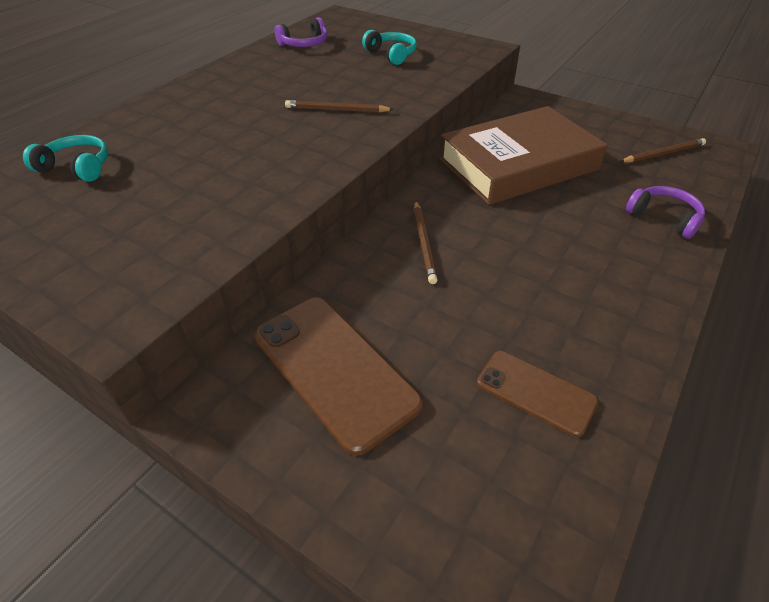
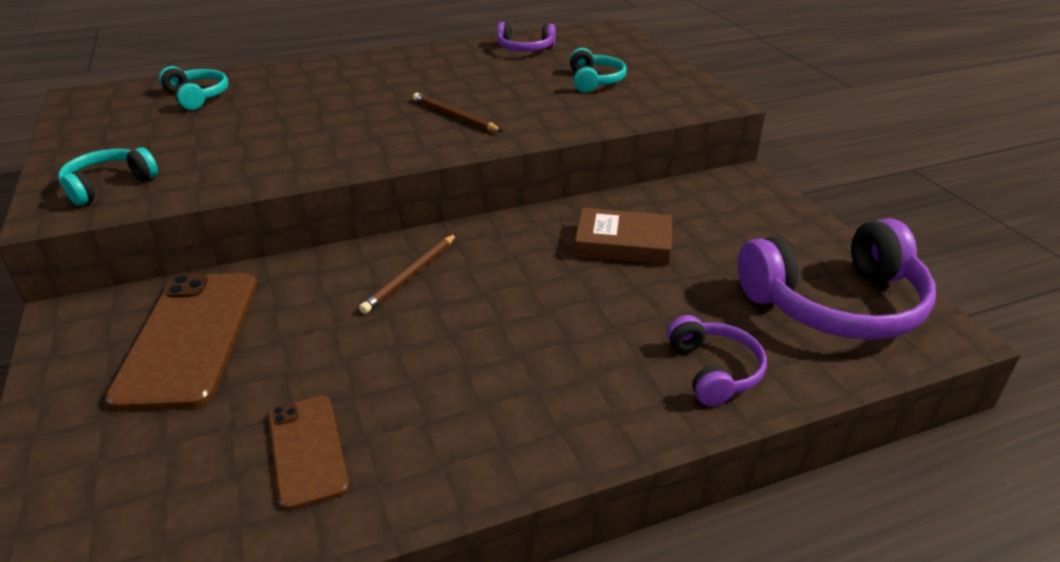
camera: 35 degrees right, 10 degrees down
brown book [439,106,608,205] -> brown book [574,208,672,265], size x0.52
brown pencil [620,138,706,163] -> purple headphones [738,218,936,340]
none -> turquoise headphones [58,147,158,206]

